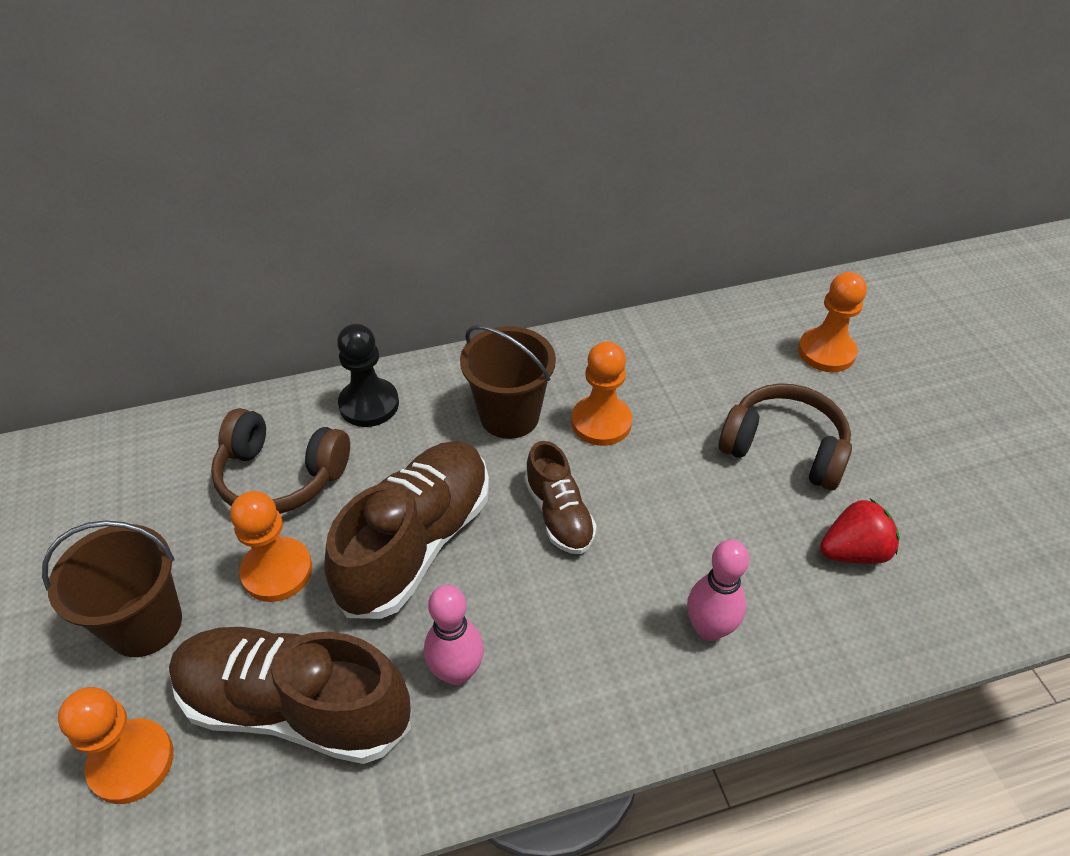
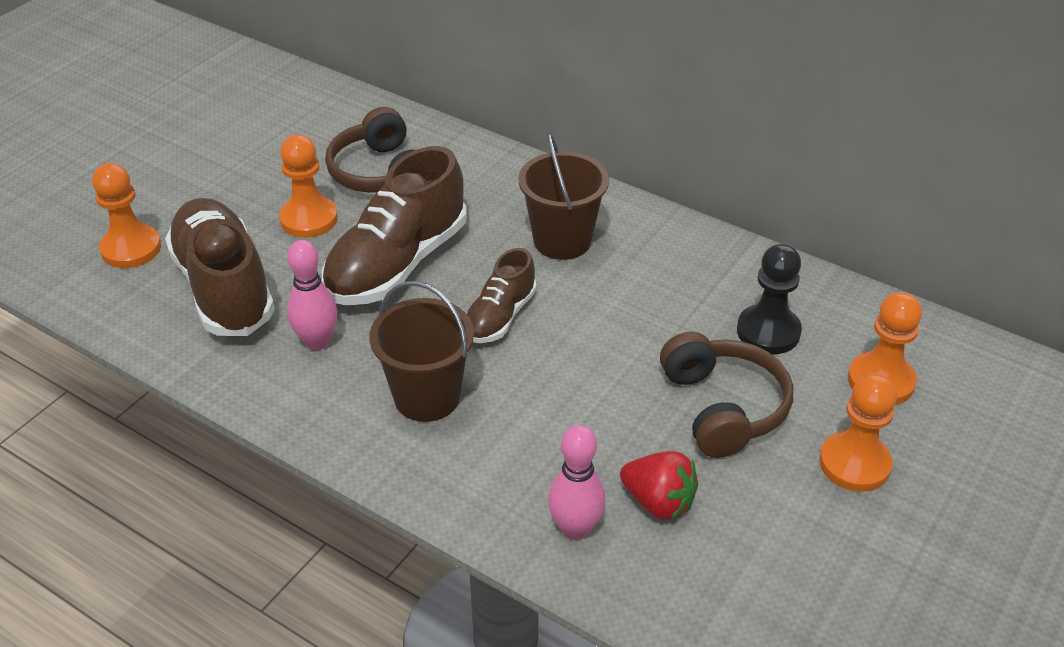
camera: 50 degrees right, 5 degrees down
brown bucket [42,520,182,657] -> brown bucket moved to [369,281,474,422]
brown shoe [324,441,489,619] -> brown shoe turned 135 degrees clockwise [322,146,467,305]
black pawn [337,324,399,427] -> black pawn moved to [737,244,802,354]
orange pawn [571,341,632,446] -> orange pawn moved to [819,373,897,492]
pink bowling pin [687,540,749,641] -> pink bowling pin moved to [548,425,606,540]

